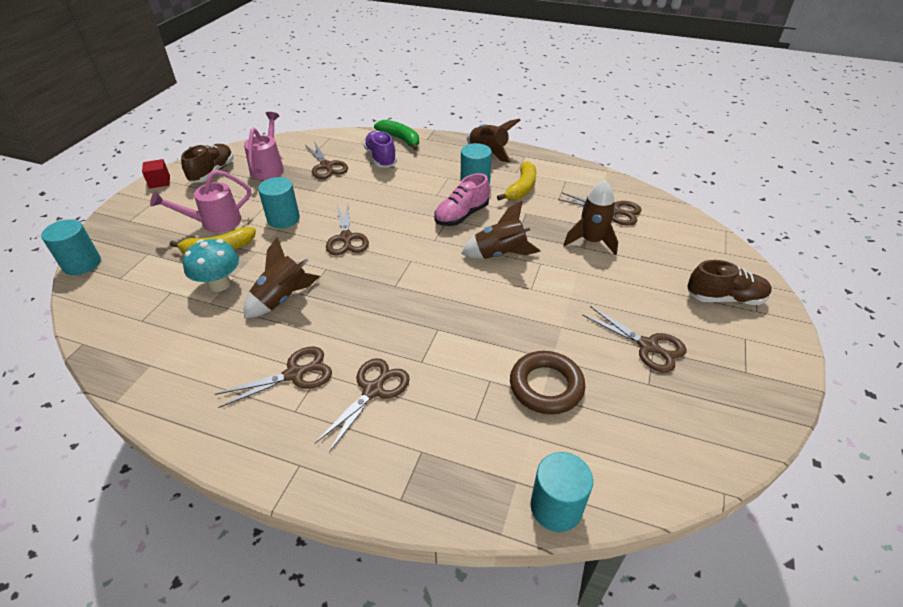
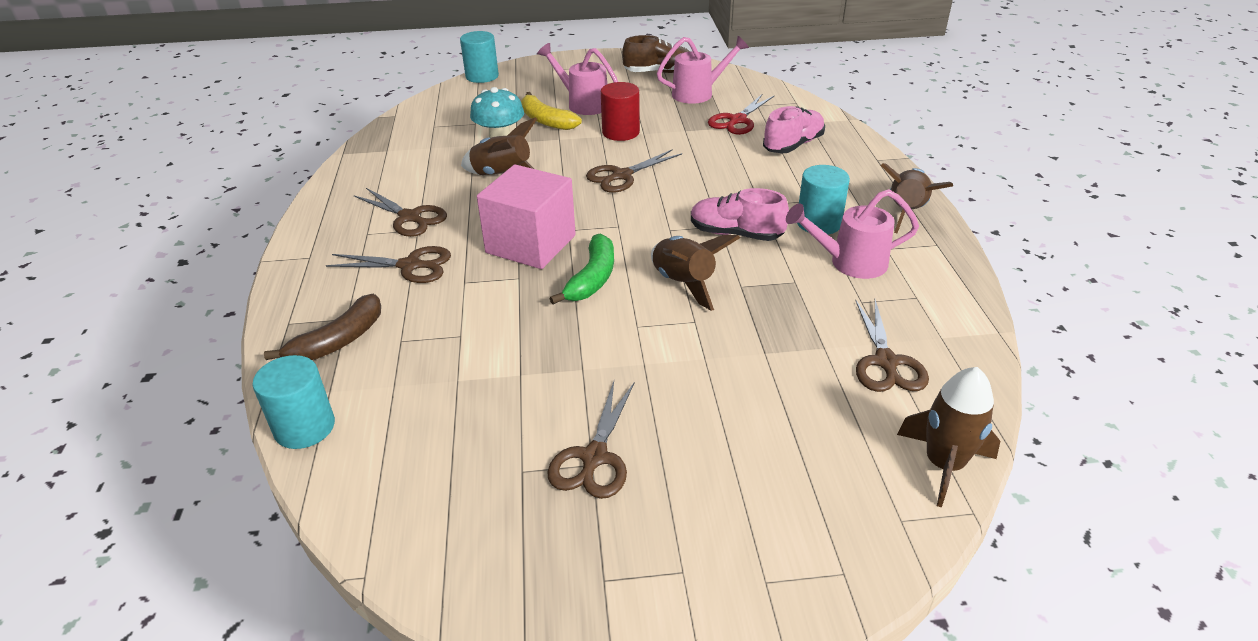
camera: 65 degrees right, 5 degrees down
red cube [142,159,170,189] -> none
turquoise cylinder [258,177,300,228] -> red cylinder [601,82,640,141]
brown scissors [305,141,348,179] -> red scissors [708,94,774,135]
purple shoe [363,131,397,168] -> pink shoe [763,106,825,153]
green banana [374,120,419,150] -> green banana moved to [549,234,614,304]
yellow banana [497,161,536,200] -> pink watering can [786,189,919,279]
brown ring [510,351,585,414] -> none
brown rocket [564,180,618,256] -> brown rocket moved to [897,367,1000,508]
brown shoe [688,260,772,305] -> none
none -> brown banana [264,294,381,360]
none -> pink cube [477,164,576,269]

